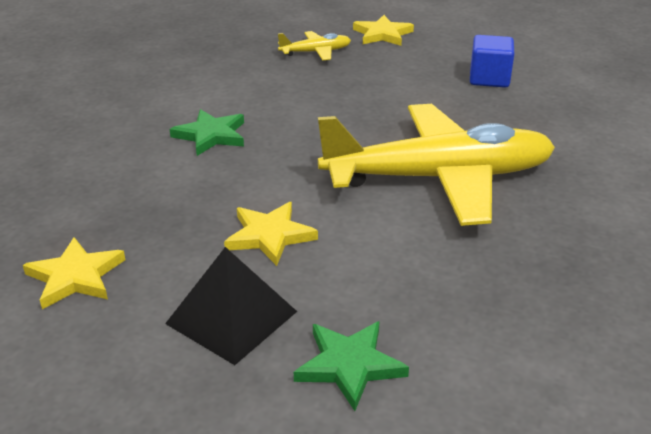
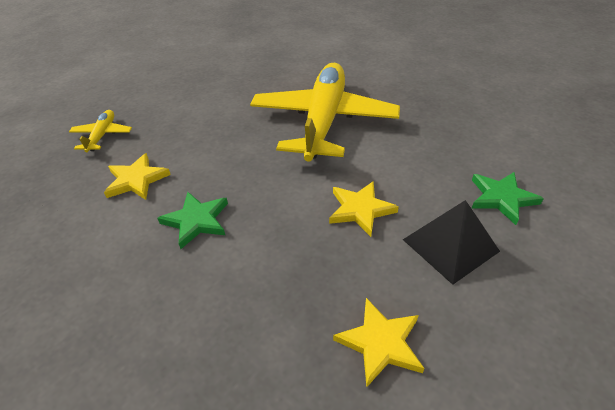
camera: 70 degrees left, 10 degrees up
yellow star [353,15,414,46] -> yellow star moved to [104,153,171,200]
blue cube [470,35,514,88] -> none

